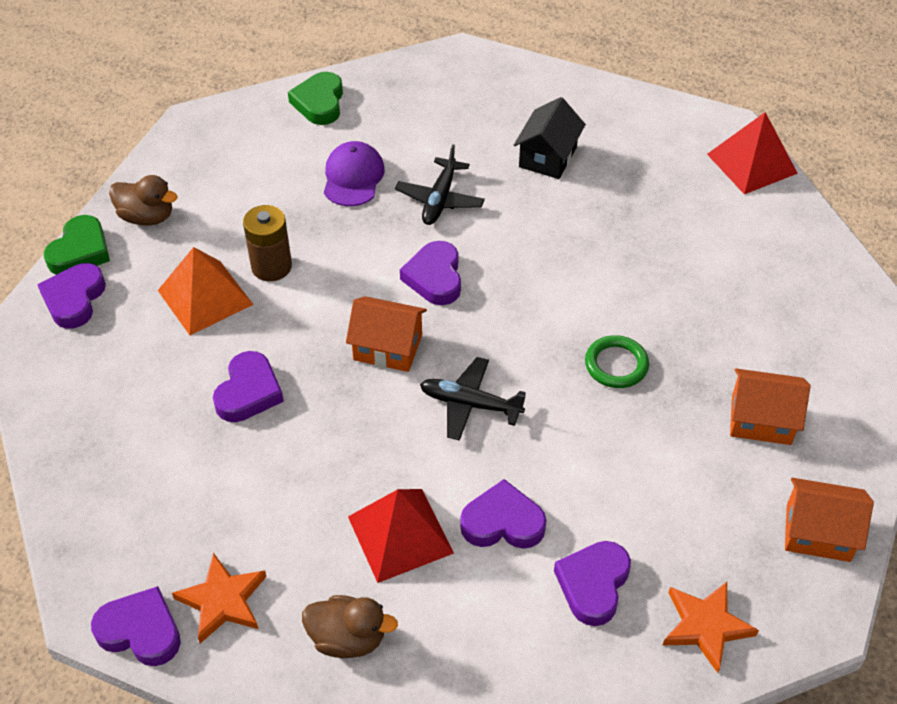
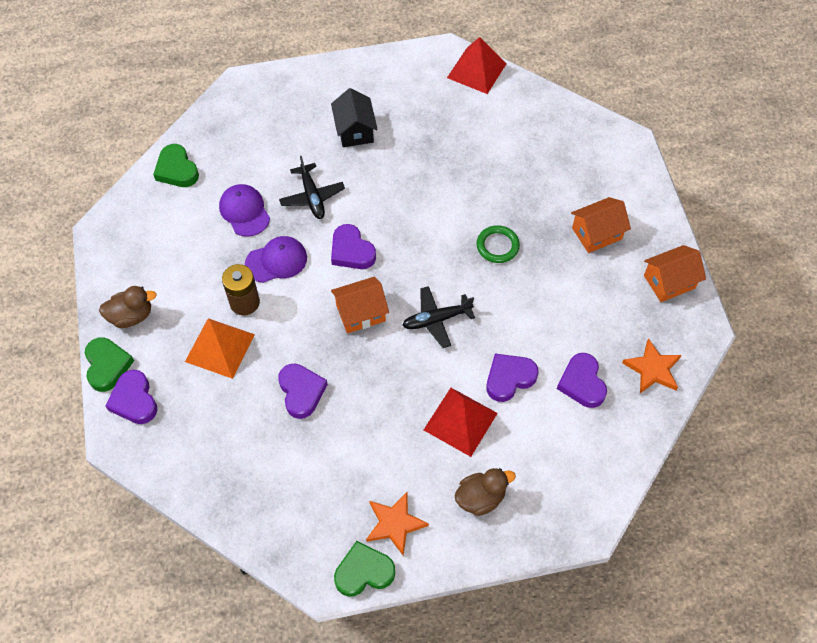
camera: 35 degrees left, 10 degrees up
purple heart [91,586,181,666] -> green heart [334,541,395,597]
none -> purple cap [245,236,307,283]

